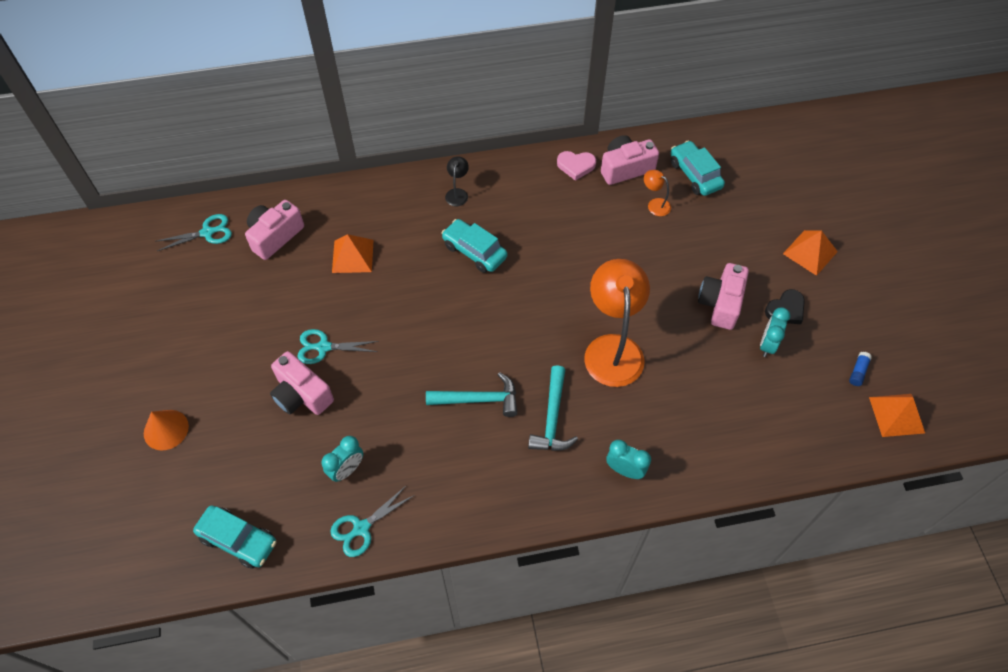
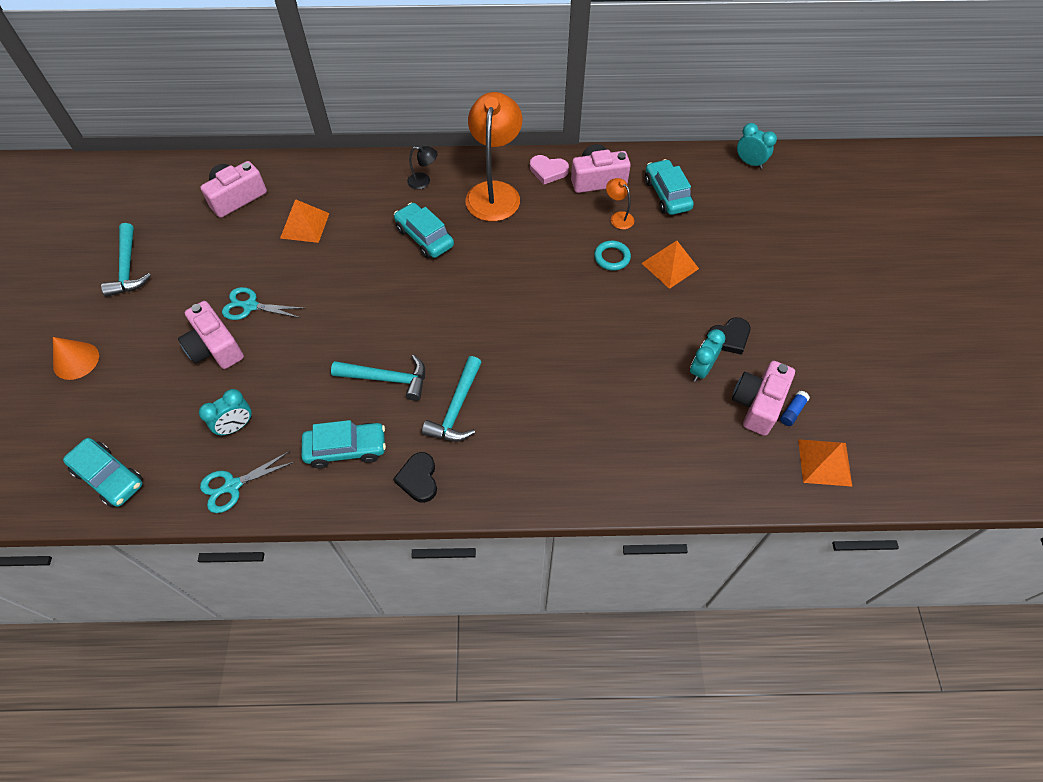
camera: 10 degrees right, 0 degrees up
turquoise scissors [155,214,232,251] -> none
black lamp [445,156,469,206] -> black lamp turned 75 degrees clockwise [407,145,438,189]
orange lamp [584,259,650,387] -> orange lamp moved to [465,92,522,221]
turquoise clock [606,440,651,479] -> turquoise clock moved to [737,123,777,169]
pink camera [698,263,749,330] -> pink camera moved to [732,361,795,436]
orange pyramid [783,230,838,276] -> orange pyramid moved to [641,241,699,289]
none -> turquoise hammer [101,223,151,297]
none -> turquoise car [301,420,386,468]
none -> black heart [393,452,437,503]
none -> turquoise ring [594,241,631,271]

